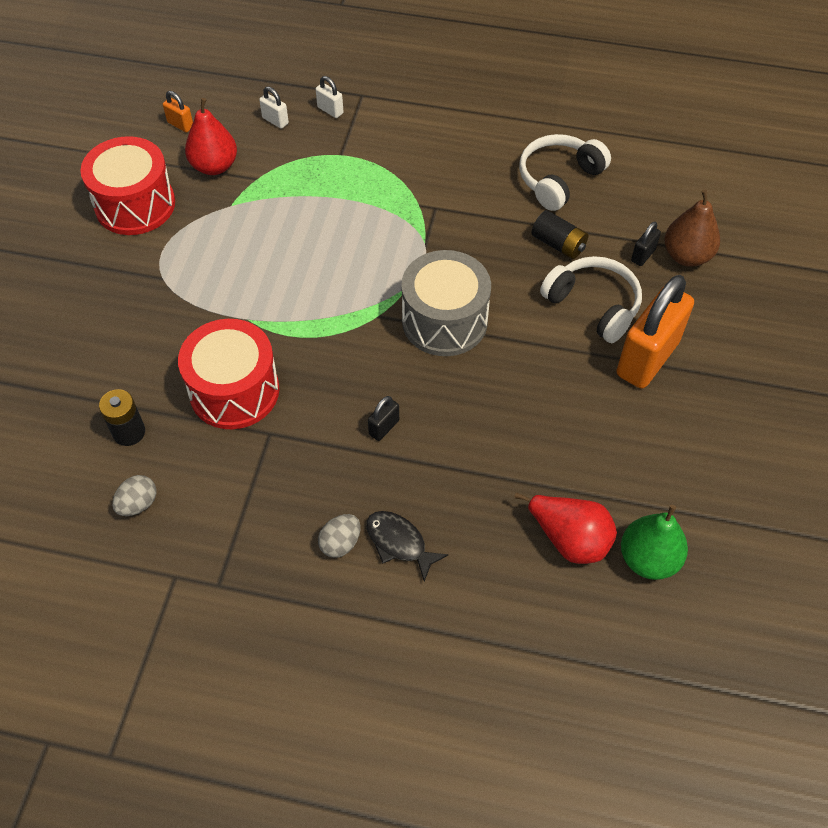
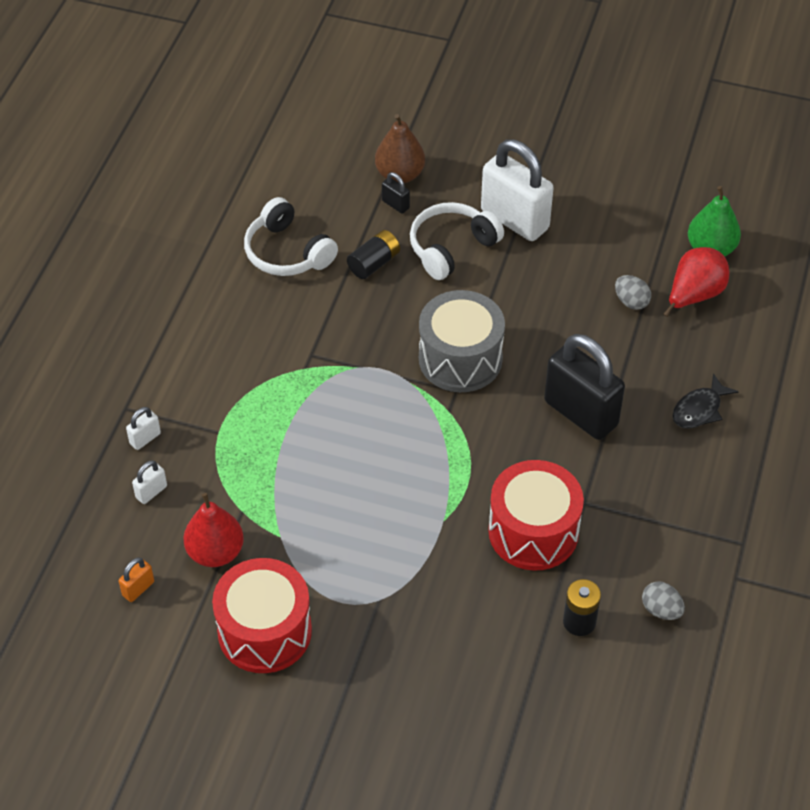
camera: 85 degrees left, 5 degrees down
grey egg [318,514,361,558] -> grey egg moved to [615,275,651,310]
black padlock [368,396,399,441] -> black padlock [544,334,625,440], size x2.41
orange padlock [616,275,694,389] -> white padlock [481,139,553,241]

